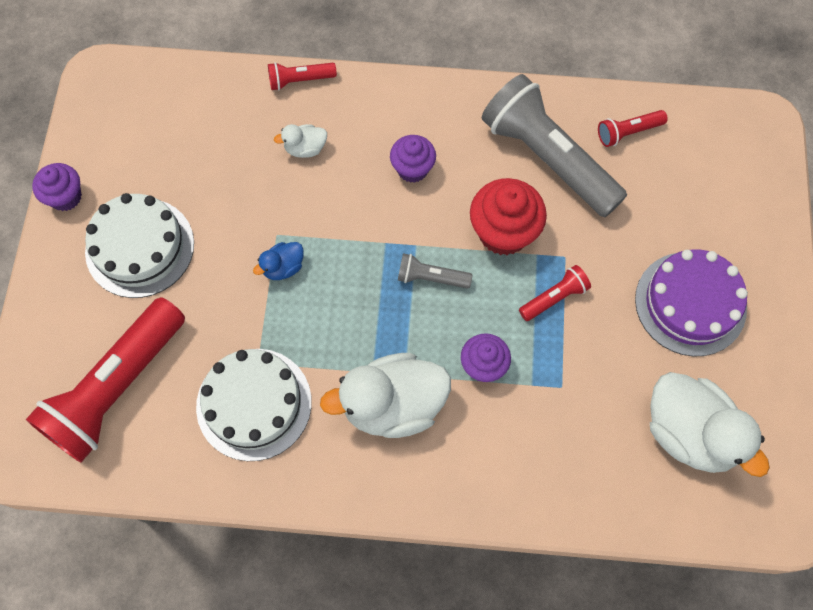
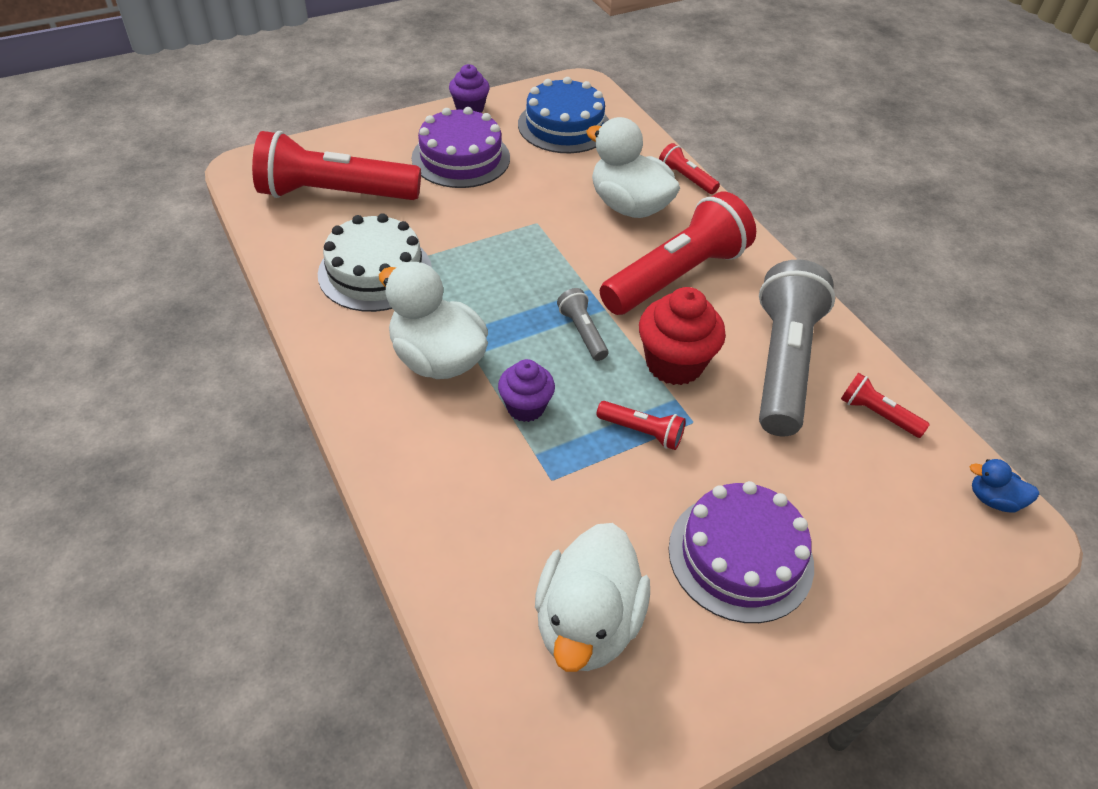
camera: 55 degrees right, 20 degrees down
white cake [85,193,194,298] -> purple cake [412,107,510,188]
blue duck [253,242,304,280] -> blue duck moved to [970,459,1039,513]
white duck [274,124,327,158] -> white duck [586,117,680,218], size x2.17
purple cupcake [390,135,436,183] -> red flashlight [600,192,756,315]
none -> blue cake [518,77,609,153]

